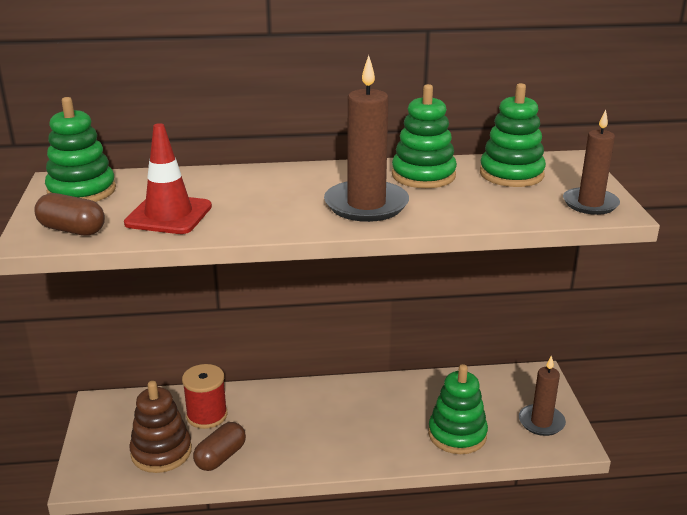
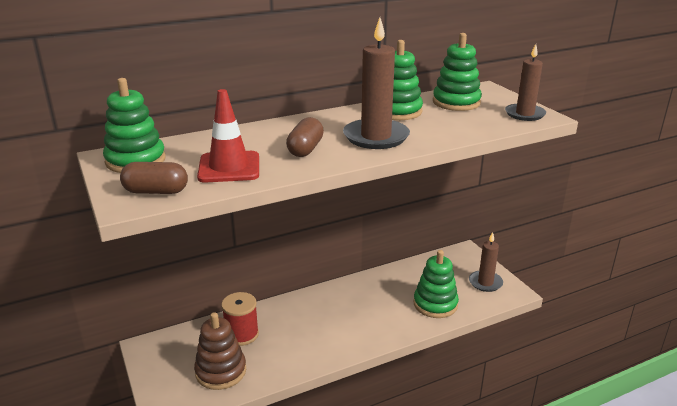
camera: 20 degrees left, 0 degrees up
brown capsule [193,422,246,471] -> brown capsule moved to [286,117,324,157]

